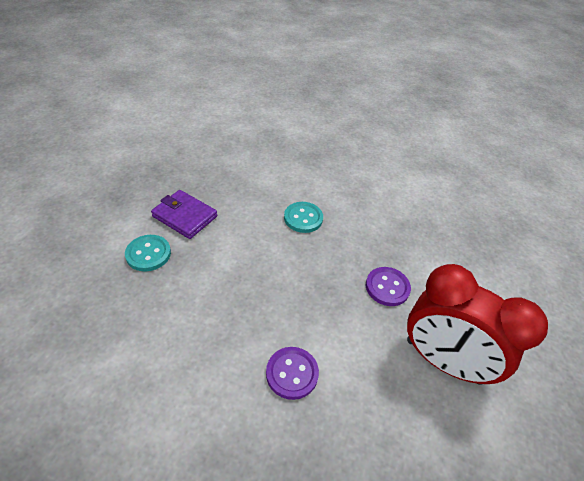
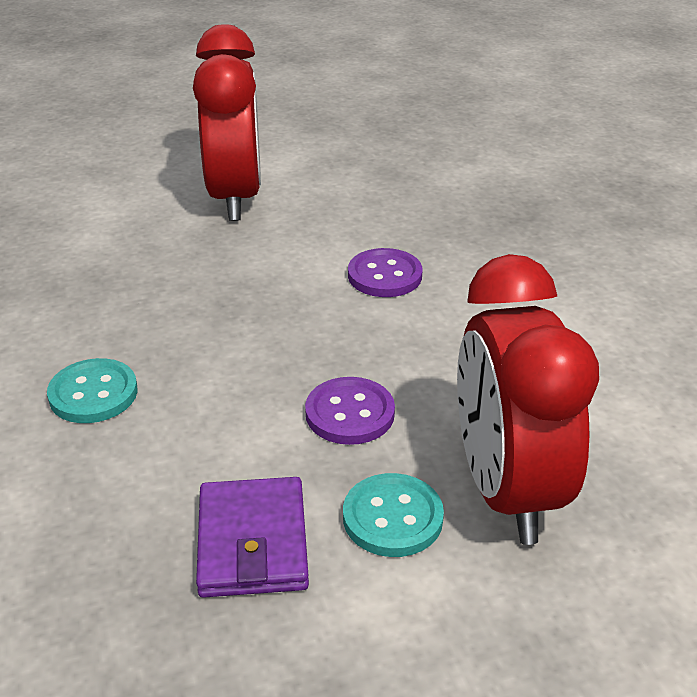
camera: 125 degrees left, 10 degrees down
purple button [366,267,411,306] -> purple button moved to [305,377,395,445]
none -> red clock [457,254,599,545]

